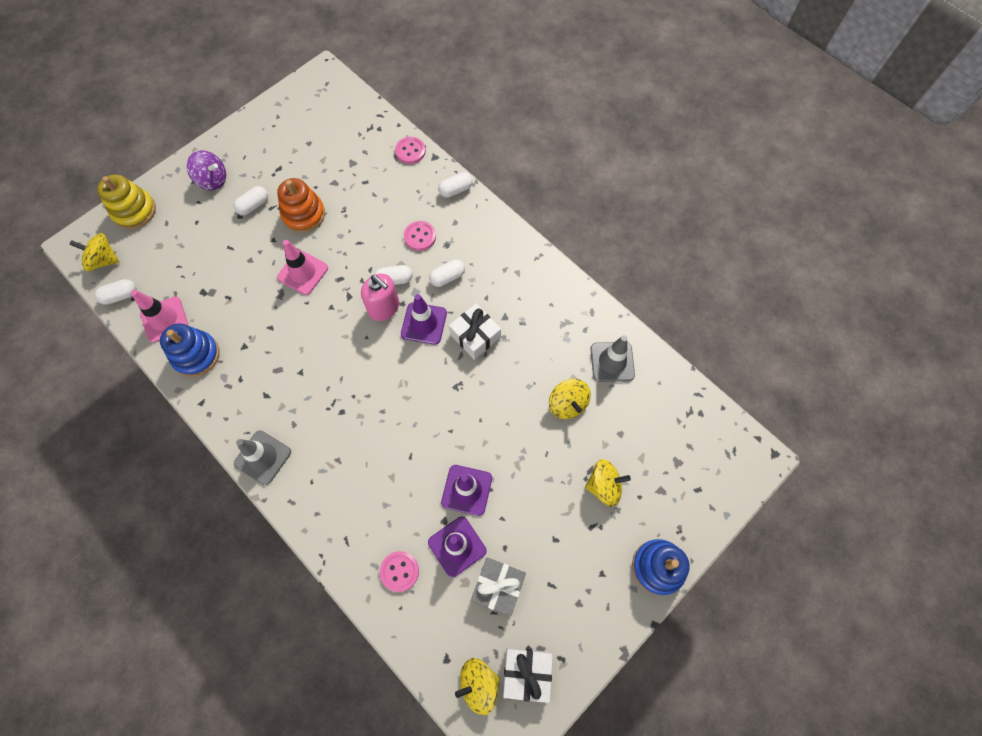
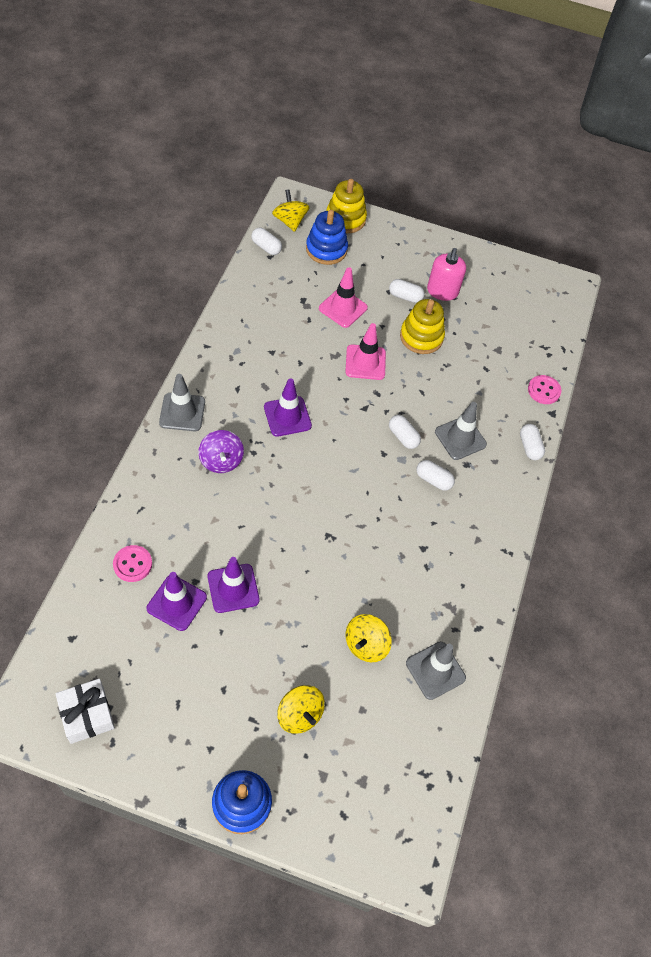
camera: 55 degrees right, 10 degrees down
pink traffic cone [131,290,188,343] -> pink traffic cone moved to [319,267,368,328]
blue stacking toy [160,323,219,377] -> blue stacking toy moved to [306,210,348,265]
purple spinning top [187,150,226,191] -> purple spinning top moved to [199,430,244,473]
orange stacking toy [277,178,325,233] -> yellow stacking toy [400,299,445,354]
pink soap dispenser [361,274,399,321] -> pink soap dispenser moved to [427,248,466,301]
purple traffic cone [401,294,447,345] -> purple traffic cone moved to [264,378,312,437]
pink button [404,221,436,251] -> grey traffic cone [435,402,487,460]
white capsule [438,172,473,198] -> white capsule turned 45 degrees clockwise [520,424,545,460]
white gift [449,304,501,360] -> none
yellow spinning top [455,658,500,715] -> none
grey gift [471,557,526,616] -> none

